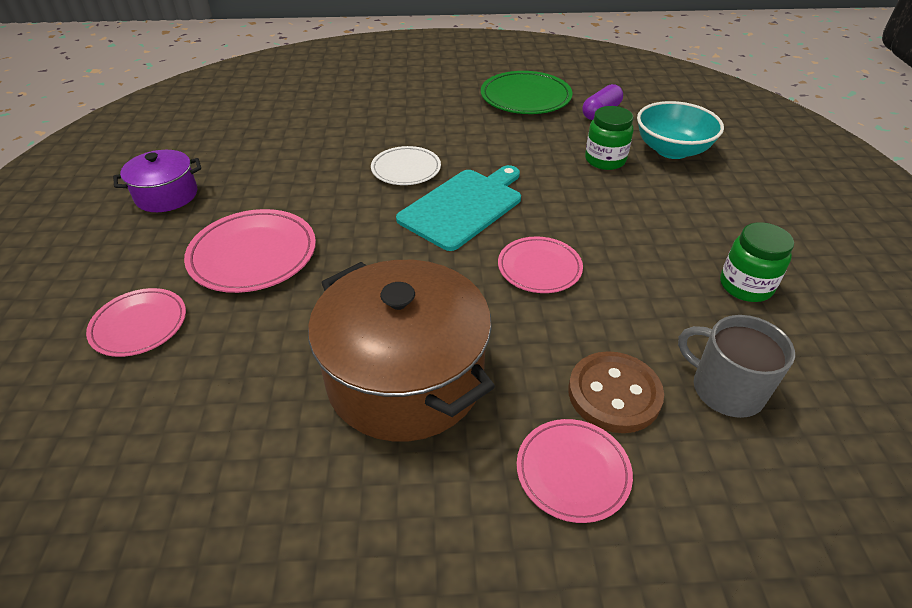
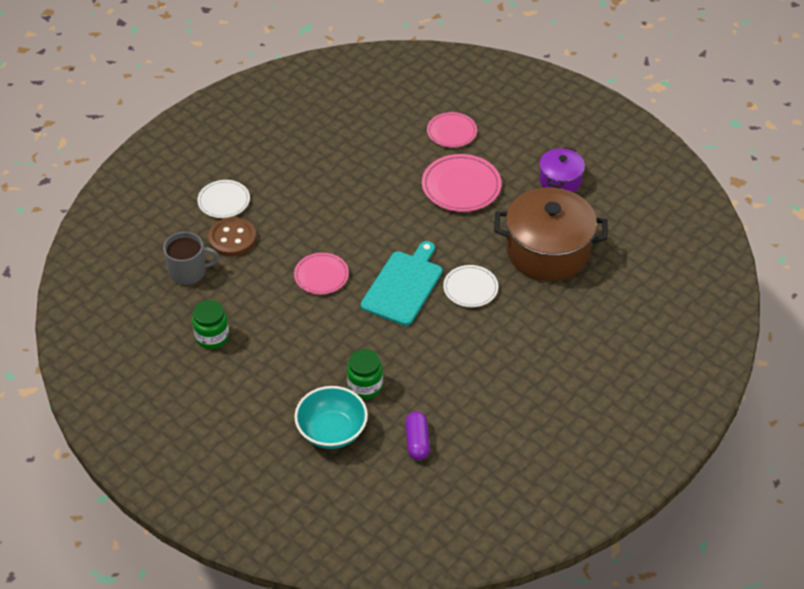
camera: 135 degrees right, 5 degrees up
brown pot [308,260,495,442] -> brown pot moved to [494,187,608,281]
turquoise cutting board [396,165,521,251] -> turquoise cutting board turned 150 degrees counterclockwise [361,241,442,326]
green plate [481,71,573,114] -> none
pink plate [517,419,633,523] -> white plate [197,180,250,218]

